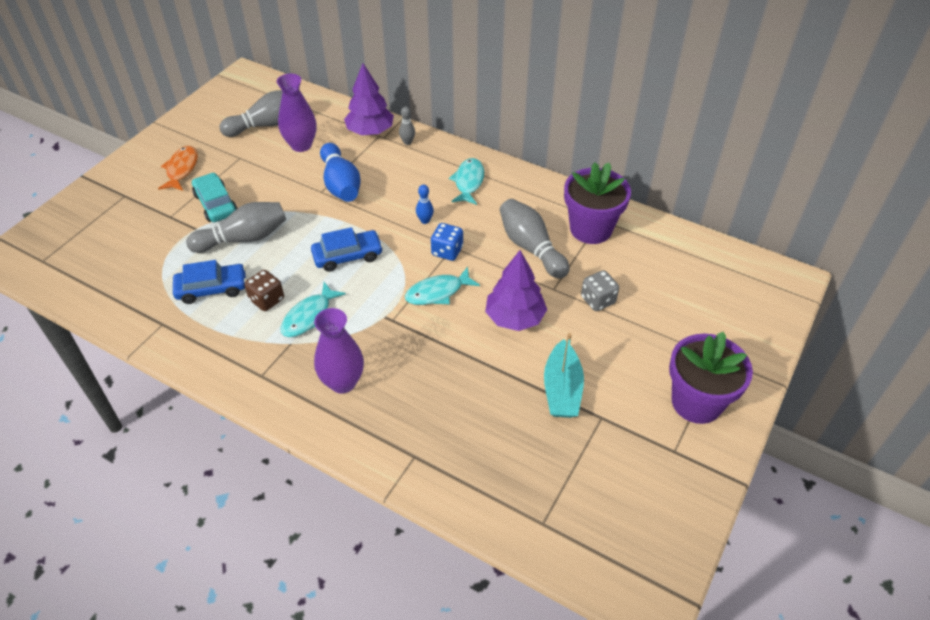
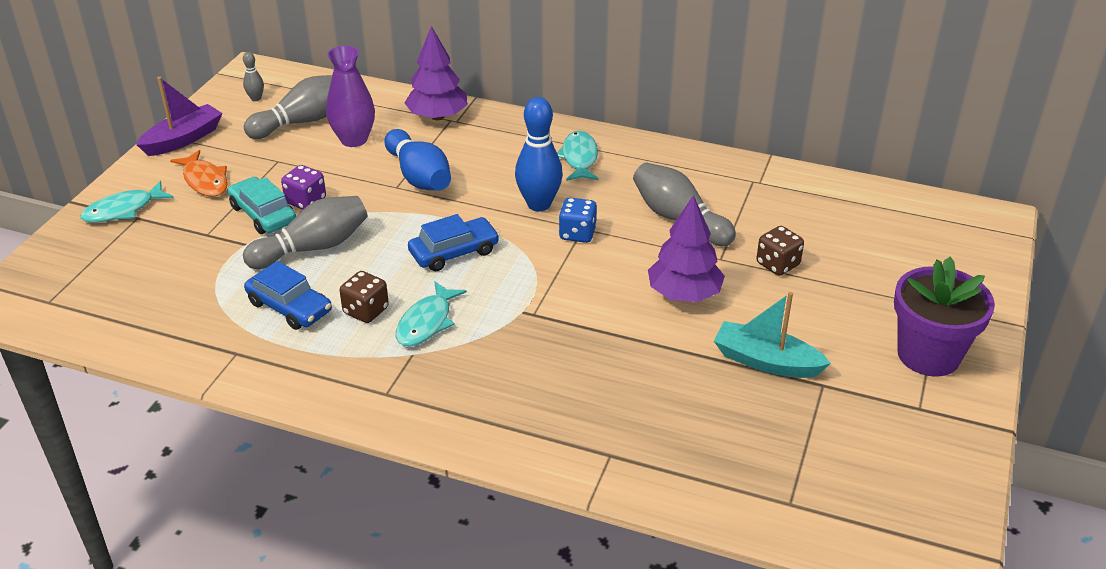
camera: 10 degrees left, 10 degrees down
orange fish [158,146,198,191] -> orange fish turned 150 degrees clockwise [170,150,228,197]
blue car [173,260,247,304] -> blue car turned 60 degrees clockwise [244,261,332,330]
purple vase [314,308,364,393] -> none
grey bowling pin [399,107,415,145] -> grey bowling pin moved to [243,52,264,101]
turquoise fish [405,266,480,305] -> turquoise fish moved to [81,181,174,223]
blue bowling pin [416,185,434,224] -> blue bowling pin [515,97,563,211], size x2.08
turquoise boat [544,333,584,418] -> turquoise boat turned 120 degrees clockwise [714,292,831,378]
purple flower pot [564,162,631,244] -> none
grey dice [581,270,619,311] -> brown dice [756,226,804,276]
none -> purple boat [136,77,223,156]
none -> purple dice [281,165,326,210]

